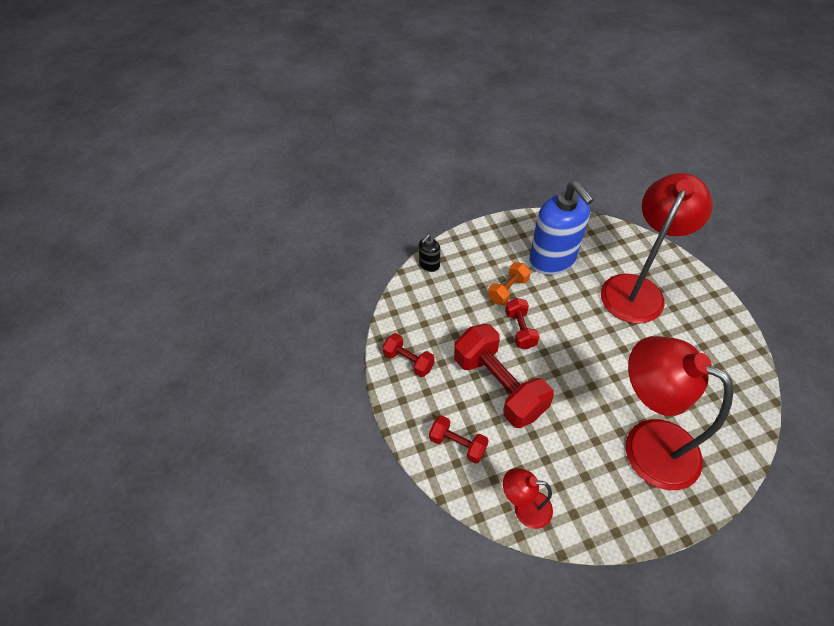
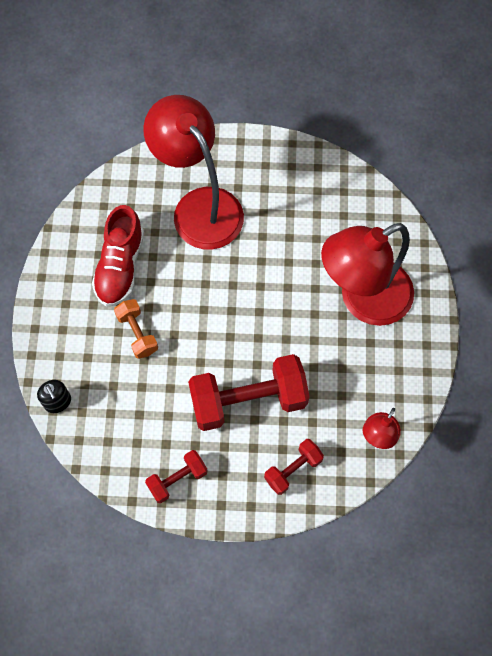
camera: 70 degrees left, 15 degrees up
red dumbbell [505,298,539,349] -> none
blue soap dispenser [529,181,594,275] -> red shoe [92,205,144,307]

